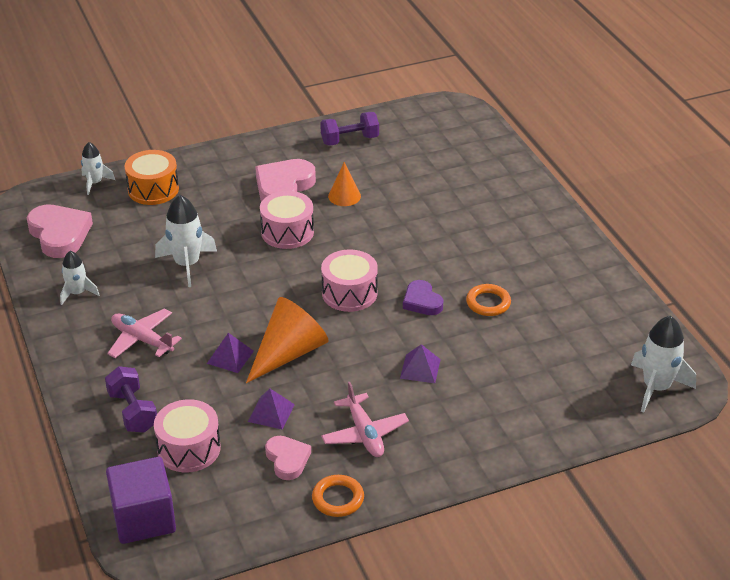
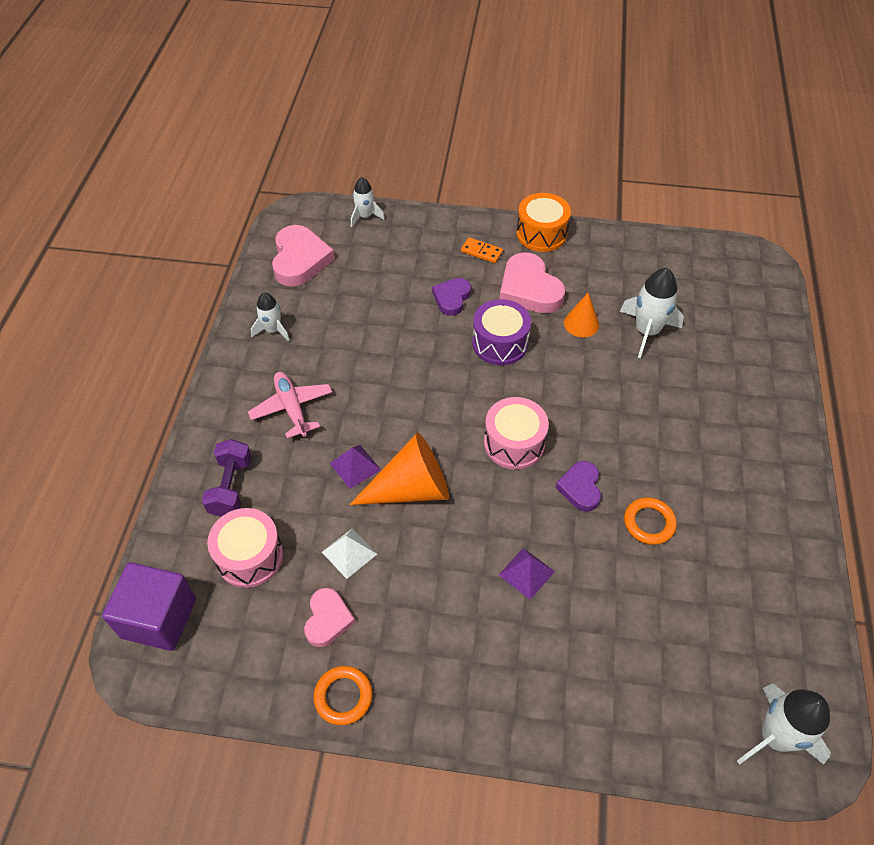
camera: 30 degrees right, 15 degrees up
orange drum [124,150,179,205] -> orange drum moved to [516,193,571,252]
white rocket [155,195,217,287] -> white rocket moved to [620,268,684,358]
purple pyramid [248,388,295,429] -> white pyramid [322,528,377,579]
pink heart [255,159,316,202] -> pink heart turned 90 degrees counterclockwise [500,252,565,313]
pink drum [260,191,314,249] -> purple drum [472,299,531,365]
purple dumbbell [320,112,379,146] -> none
pink plane [321,382,409,457] -> none
none -> purple heart [432,278,471,316]
none -> orange domino [461,237,503,263]

